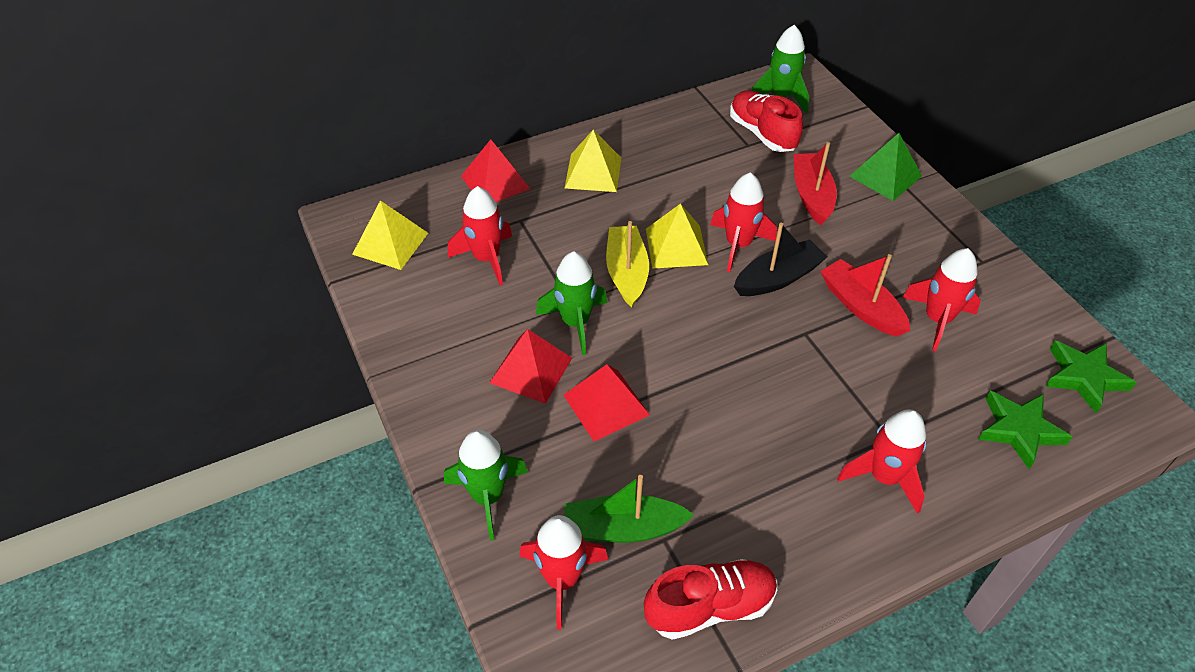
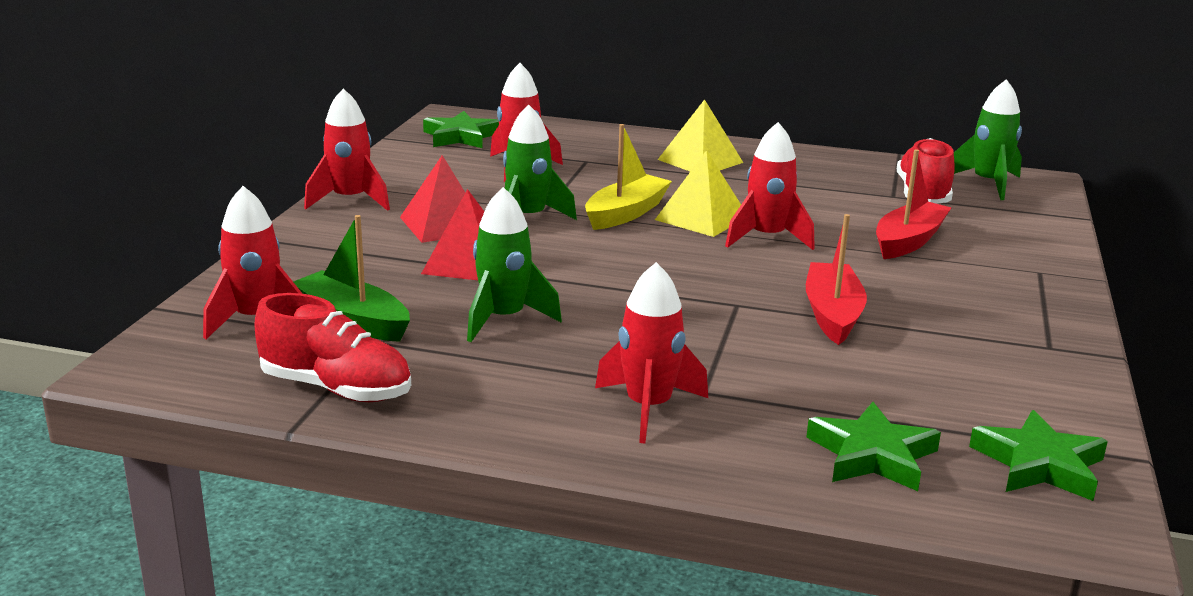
camera: 40 degrees right, 25 degrees down
yellow pyramid [352,200,428,270] -> green star [423,111,499,148]
green rocket [444,430,528,541] -> green rocket moved to [467,187,562,342]
red pyramid [461,139,530,202] -> none
black boat [734,223,827,296] -> none
green pyramid [849,133,922,201] -> none
red rocket [902,248,981,351] -> red rocket moved to [304,88,390,211]

